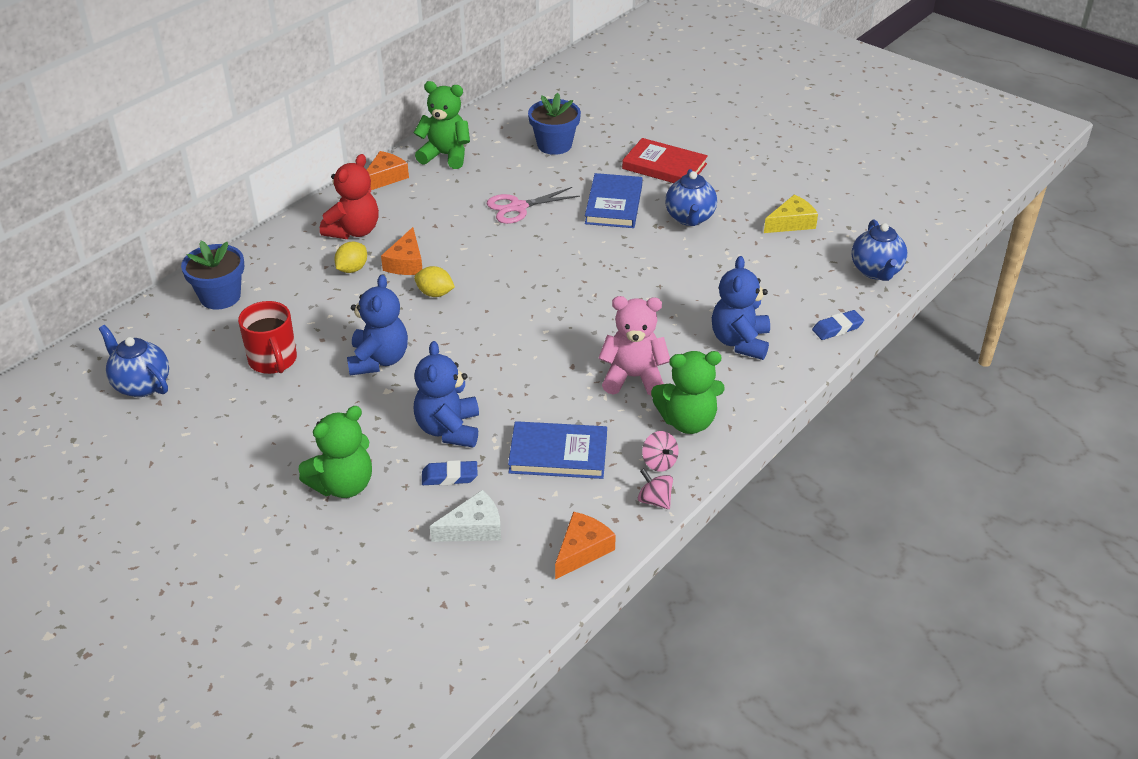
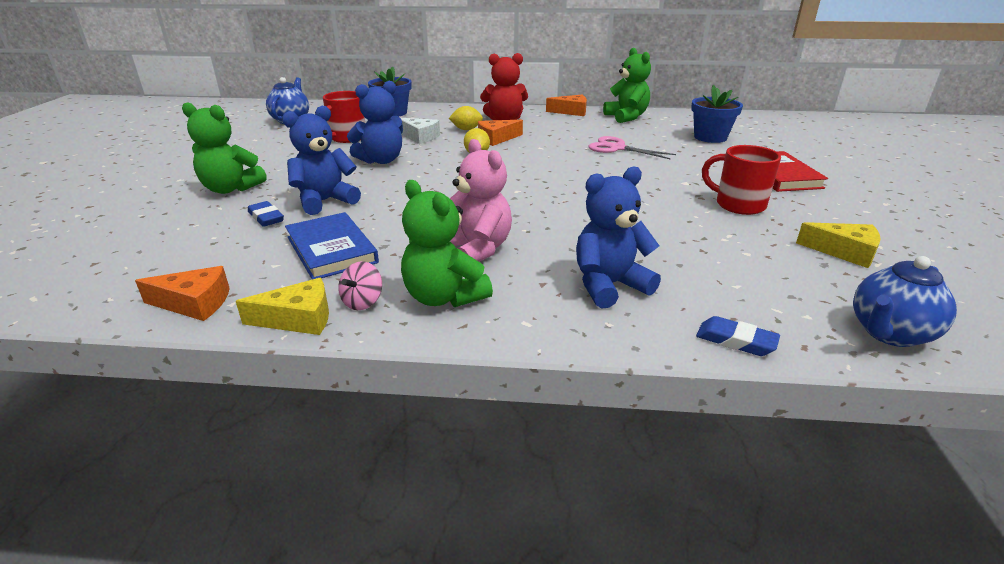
camera: 55 degrees right, 10 degrees down
white cheese [430,490,501,542] -> white cheese moved to [401,118,440,144]
blue book [585,173,643,228] -> none
pink spinning top [638,469,673,509] -> yellow cheese [236,278,329,335]
blue teapot [665,169,717,226] -> red mug [702,145,781,215]

